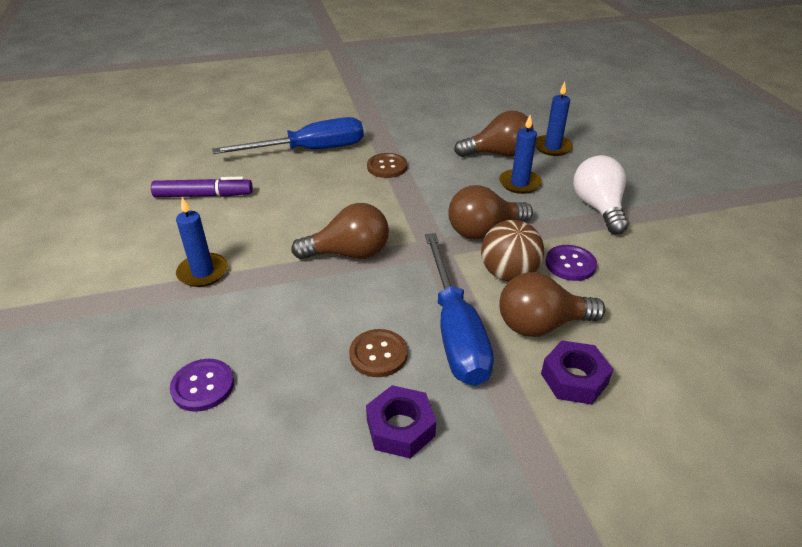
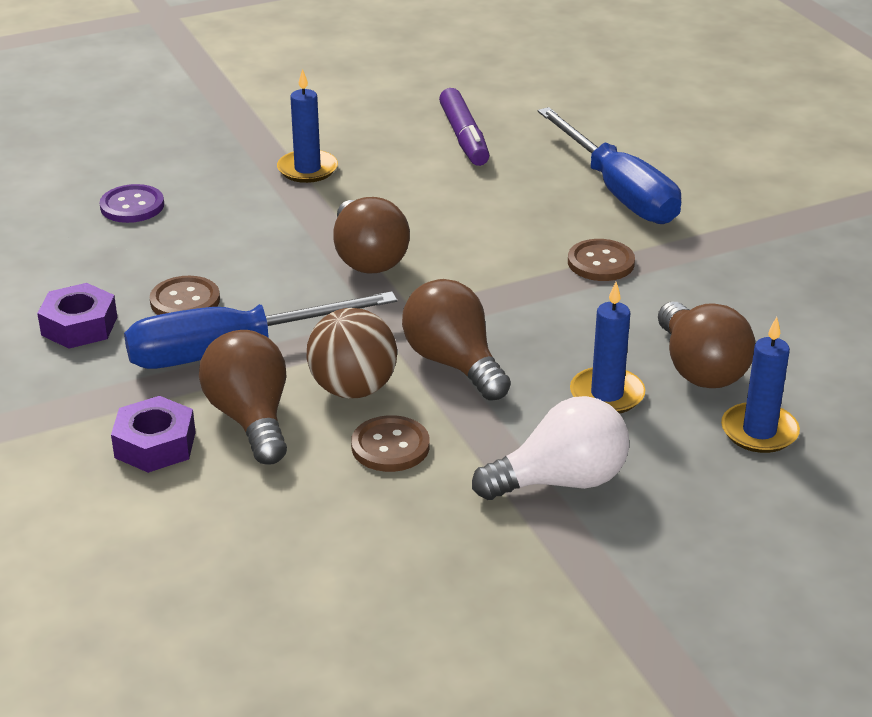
camera: 80 degrees right, 5 degrees down
purple button [546,245,597,281] -> brown button [351,415,430,472]

